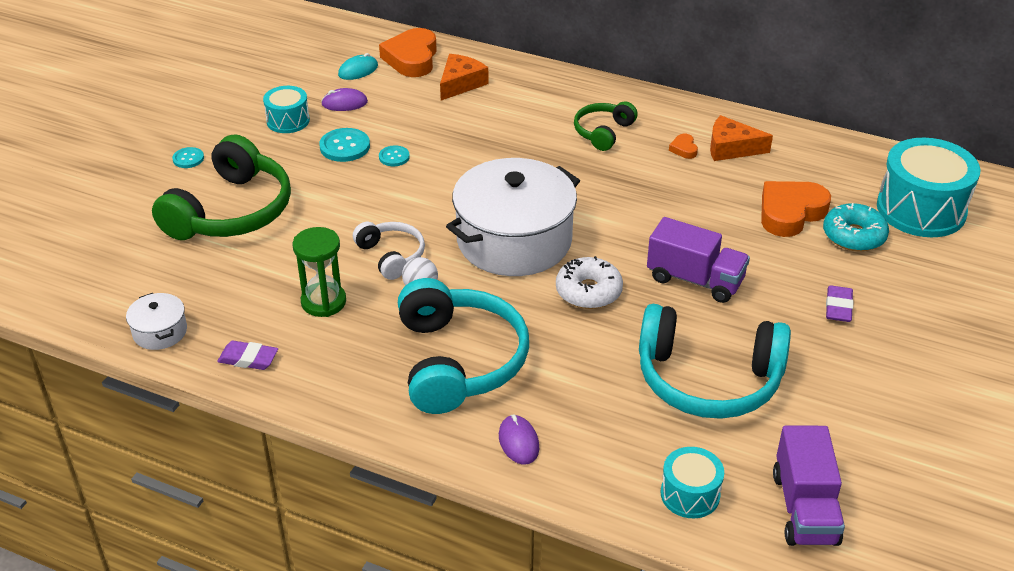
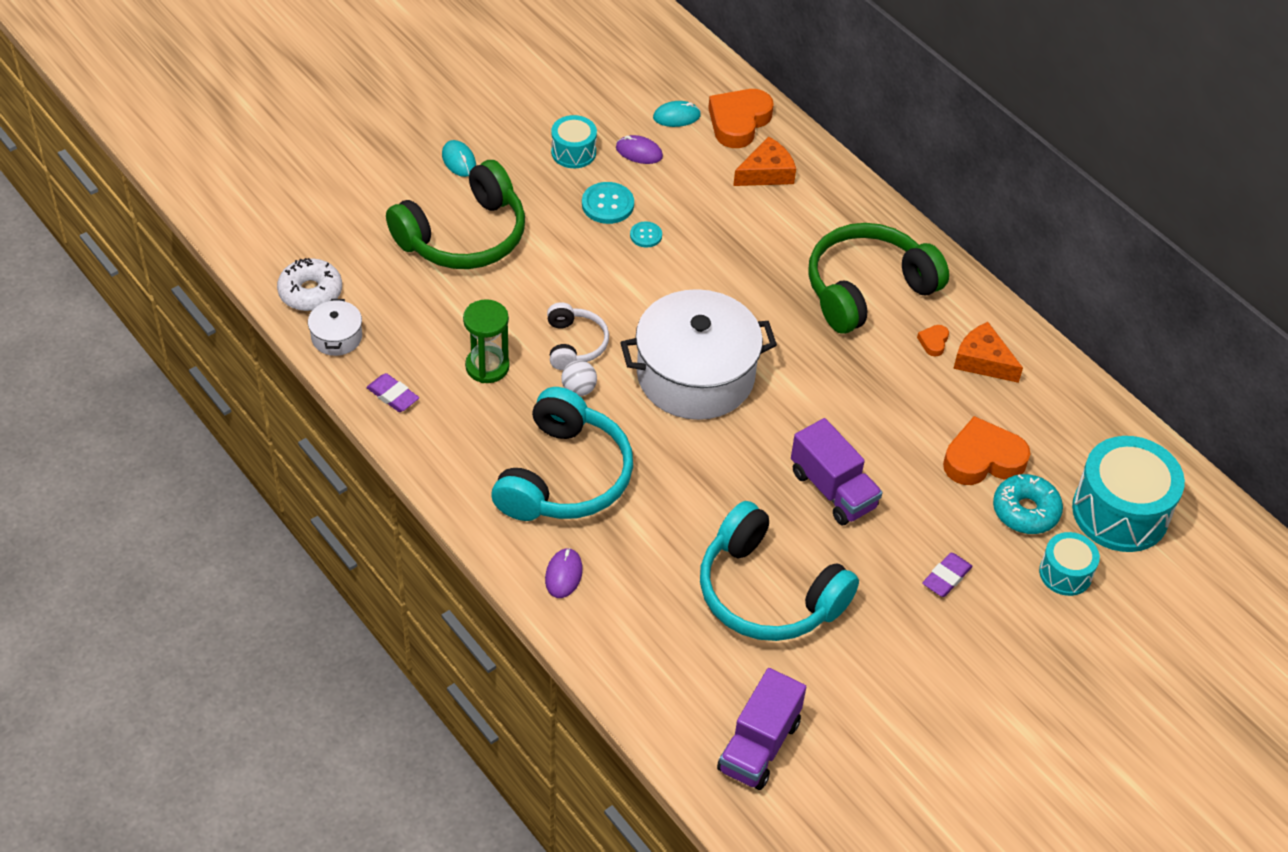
camera: 25 degrees right, 10 degrees up
turquoise button [172,147,204,168] -> turquoise mouse [442,140,476,177]
white donut [556,256,623,309] -> white donut moved to [277,258,342,311]
green headphones [574,101,638,151] -> green headphones [808,223,949,334], size x1.89
turquoise drum [661,447,724,518] -> turquoise drum moved to [1039,532,1100,596]

